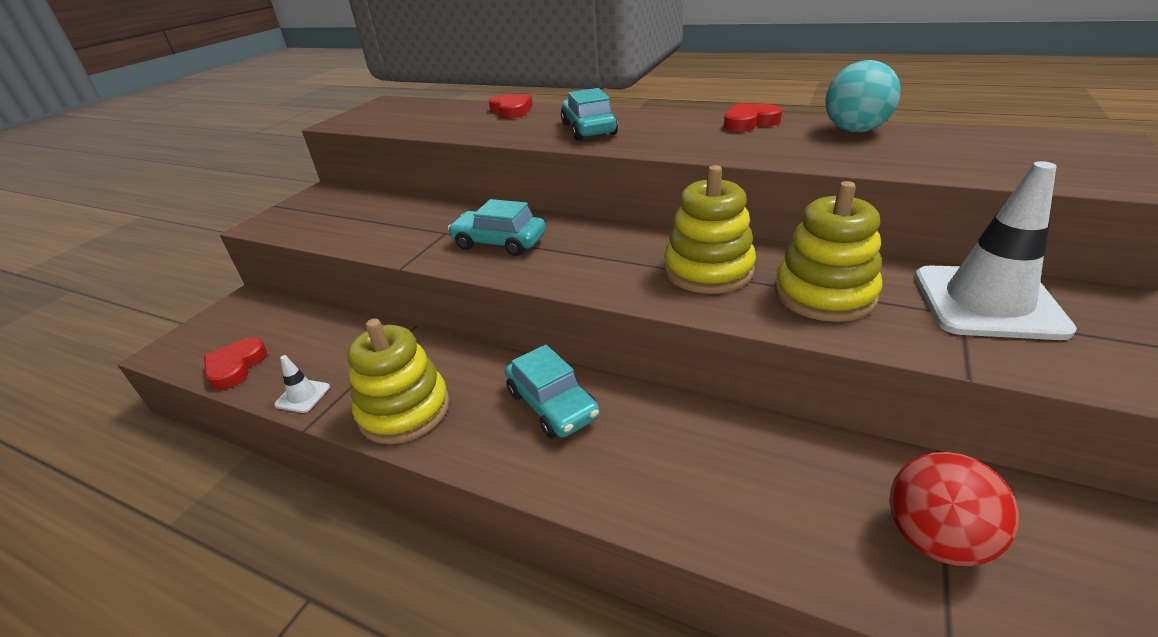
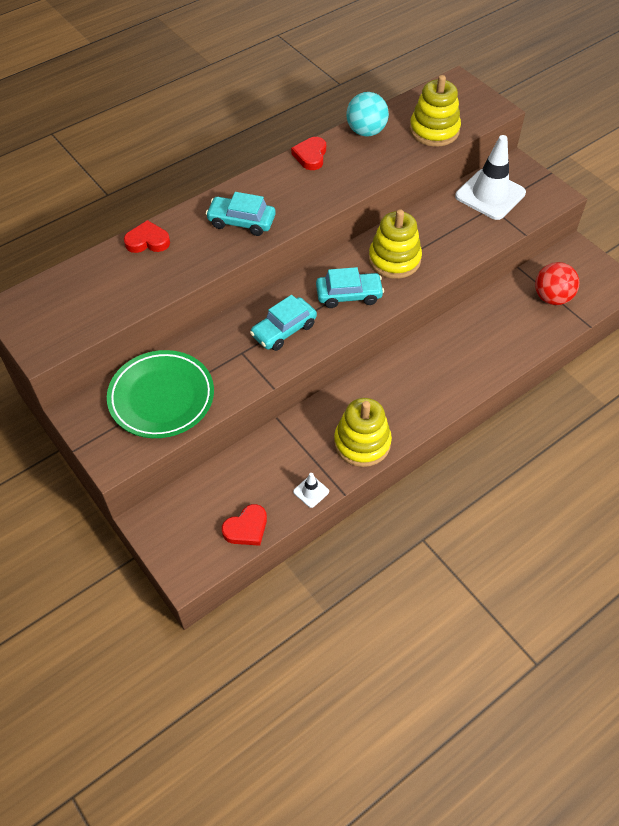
camera: 65 degrees left, 20 degrees up
red heart [204,338,267,390] -> red heart turned 75 degrees counterclockwise [222,504,267,546]
turquoise car [505,345,600,439] -> turquoise car moved to [316,267,384,308]
yellow stacking toy [775,181,882,322] -> yellow stacking toy moved to [409,75,461,147]
none -> green plate [107,350,214,438]

